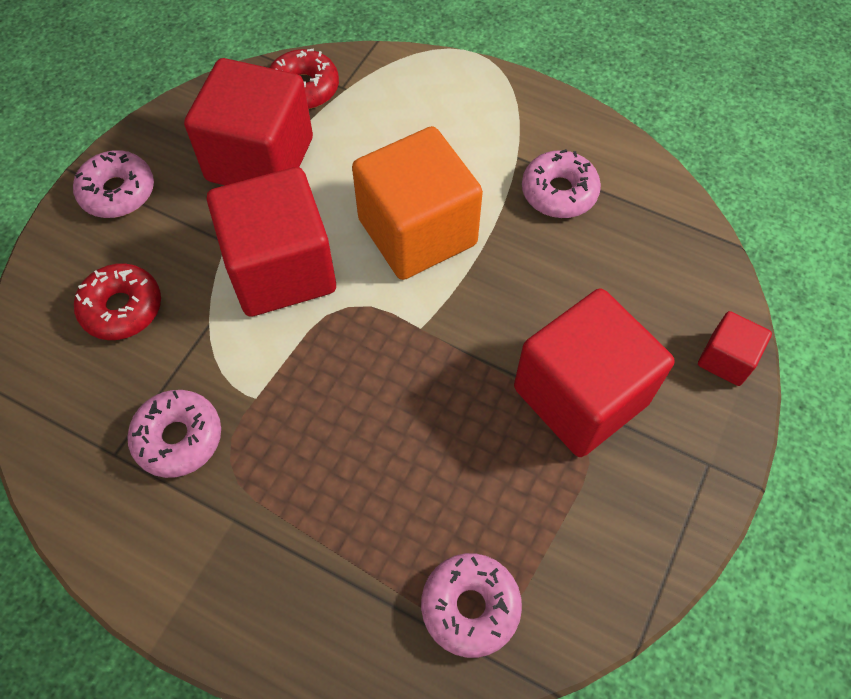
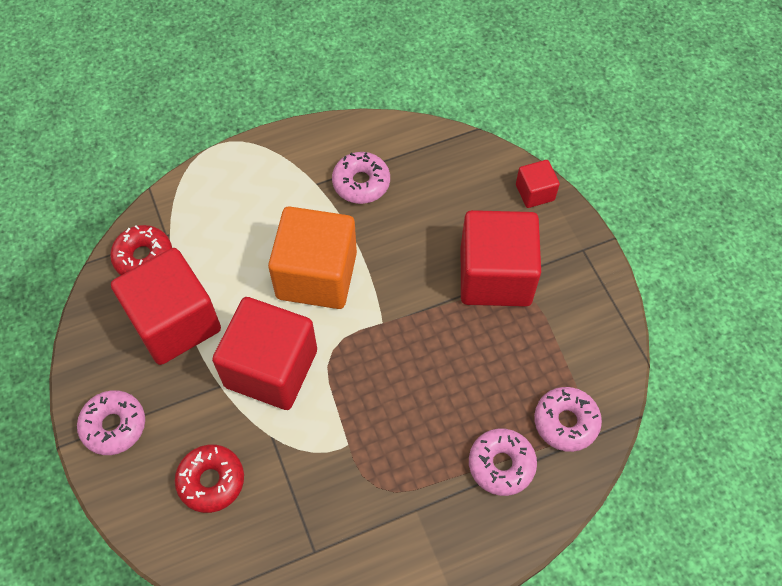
camera: 50 degrees left, 0 degrees up
pink donut [127,390,221,478] -> pink donut moved to [469,428,537,496]

